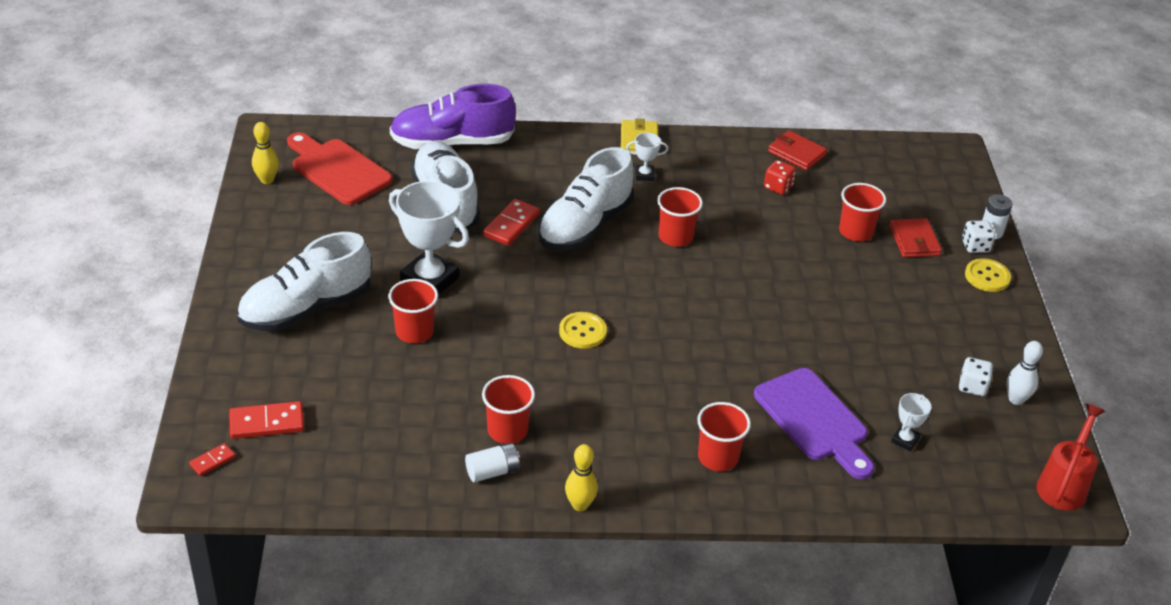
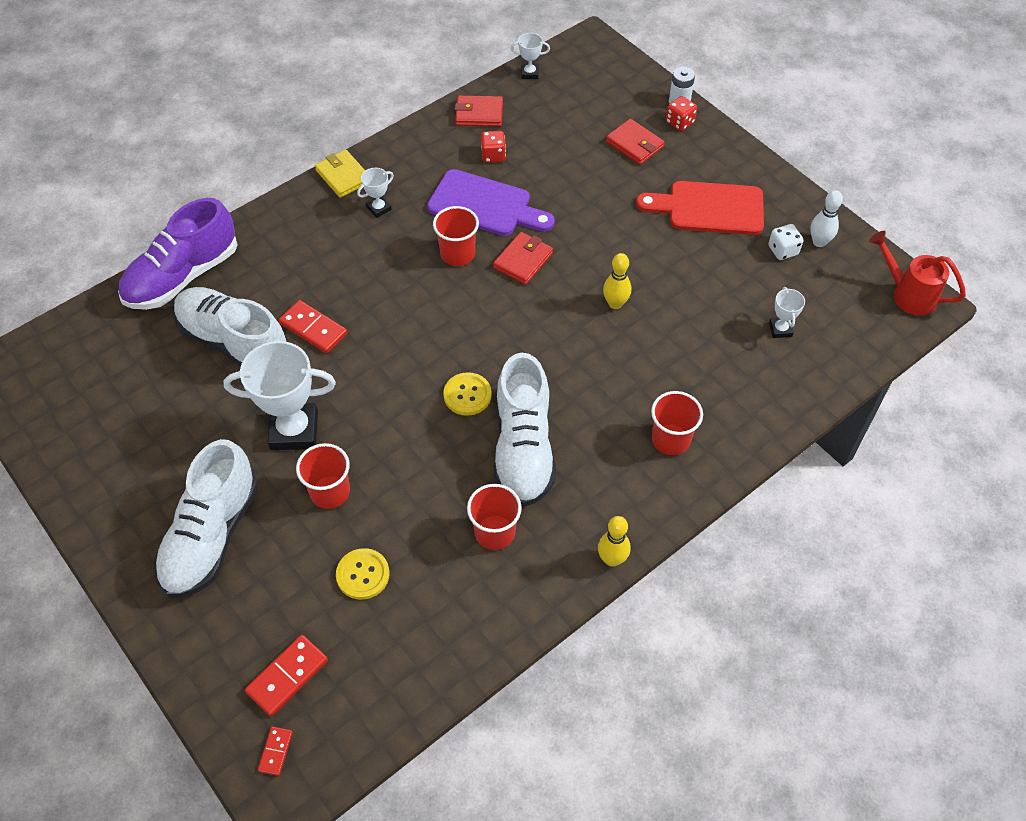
camera: 35 degrees left, 15 degrees up
yellow bowling pin [252,122,279,184] -> yellow bowling pin moved to [603,253,631,309]
red cutting board [287,132,392,205] -> red cutting board moved to [636,181,764,235]
white battery [465,443,520,482] -> none
red domino [483,199,540,246] -> red domino turned 45 degrees counterclockwise [279,300,347,353]
white shoe [538,147,634,250] -> white shoe moved to [494,353,556,507]
purple cutting board [754,368,874,479] -> purple cutting board moved to [427,169,555,236]
red cup [839,183,886,241] -> none
white dice [962,220,995,253] -> red dice [666,96,697,131]
yellow button [965,258,1011,292] -> yellow button moved to [336,548,390,600]
red watering can [1036,404,1106,511] -> red watering can turned 45 degrees counterclockwise [869,231,966,316]
none -> red wallet [493,232,553,285]
none -> white trophy [511,33,550,79]

